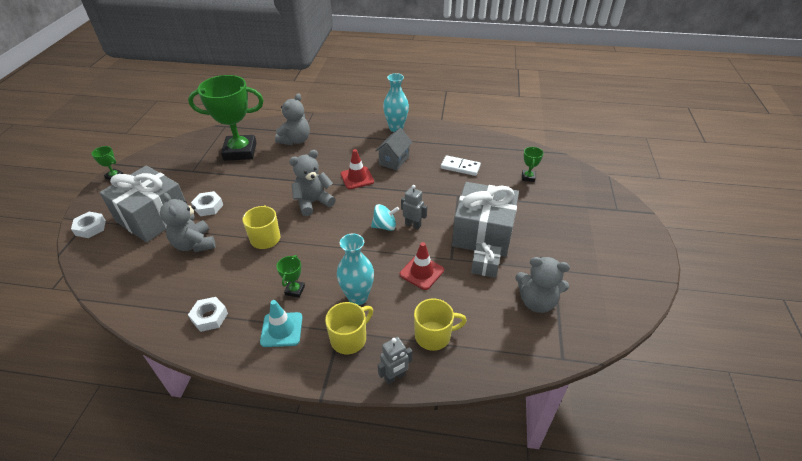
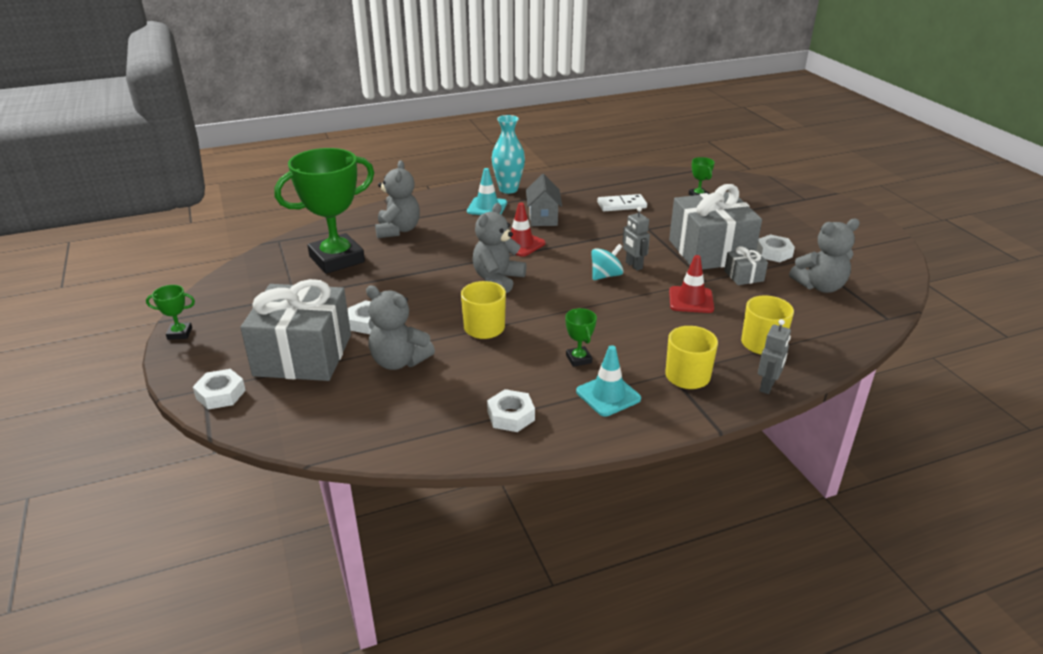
camera: 30 degrees left, 10 degrees down
turquoise vase [337,233,374,305] -> none
grey robot [401,185,427,229] -> grey robot turned 120 degrees counterclockwise [623,207,650,271]
none -> turquoise traffic cone [467,168,507,215]
none -> white nut [756,234,795,262]

